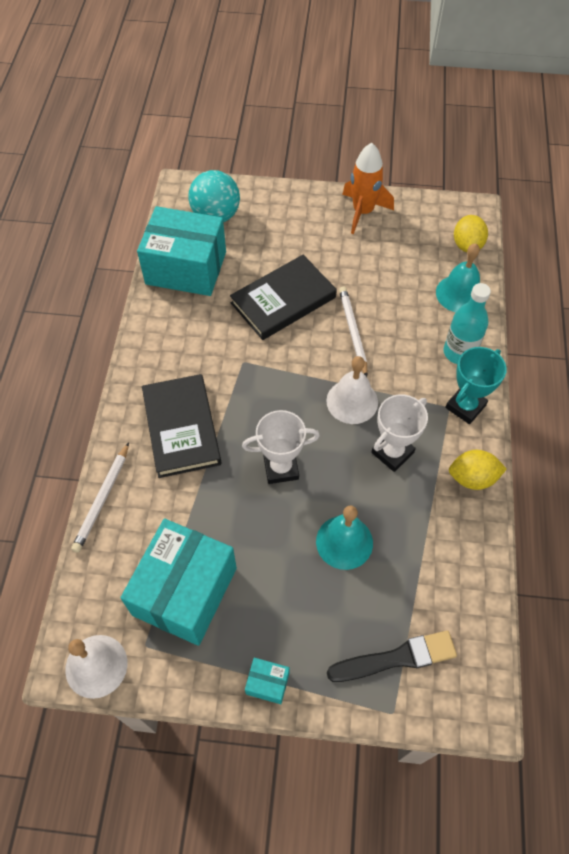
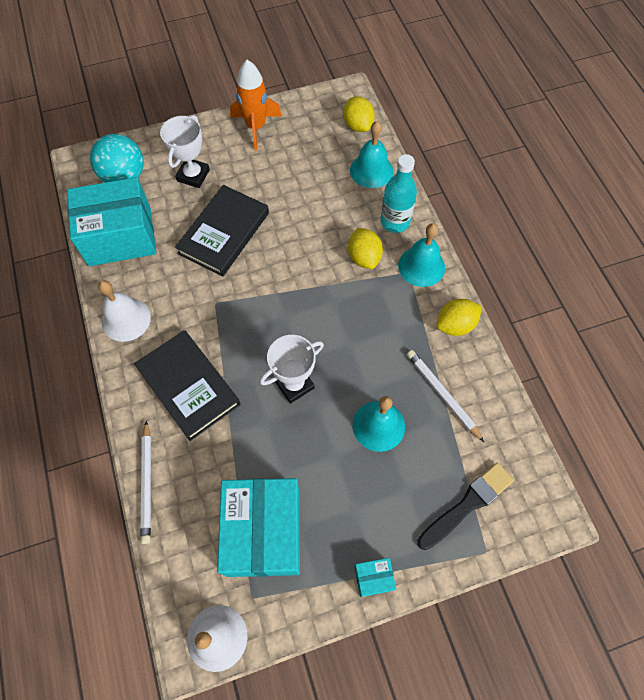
camera: 25 degrees left, 5 degrees up
white bell [326,356,378,424] -> white bell moved to [98,280,151,342]
white pencil [339,287,367,377] -> white pencil moved to [407,350,484,442]
white trophy [371,394,428,472] -> white trophy moved to [160,115,210,188]
turquoise trophy [445,347,507,424] -> turquoise bell [398,223,445,287]
none -> yellow lemon [348,228,383,269]

